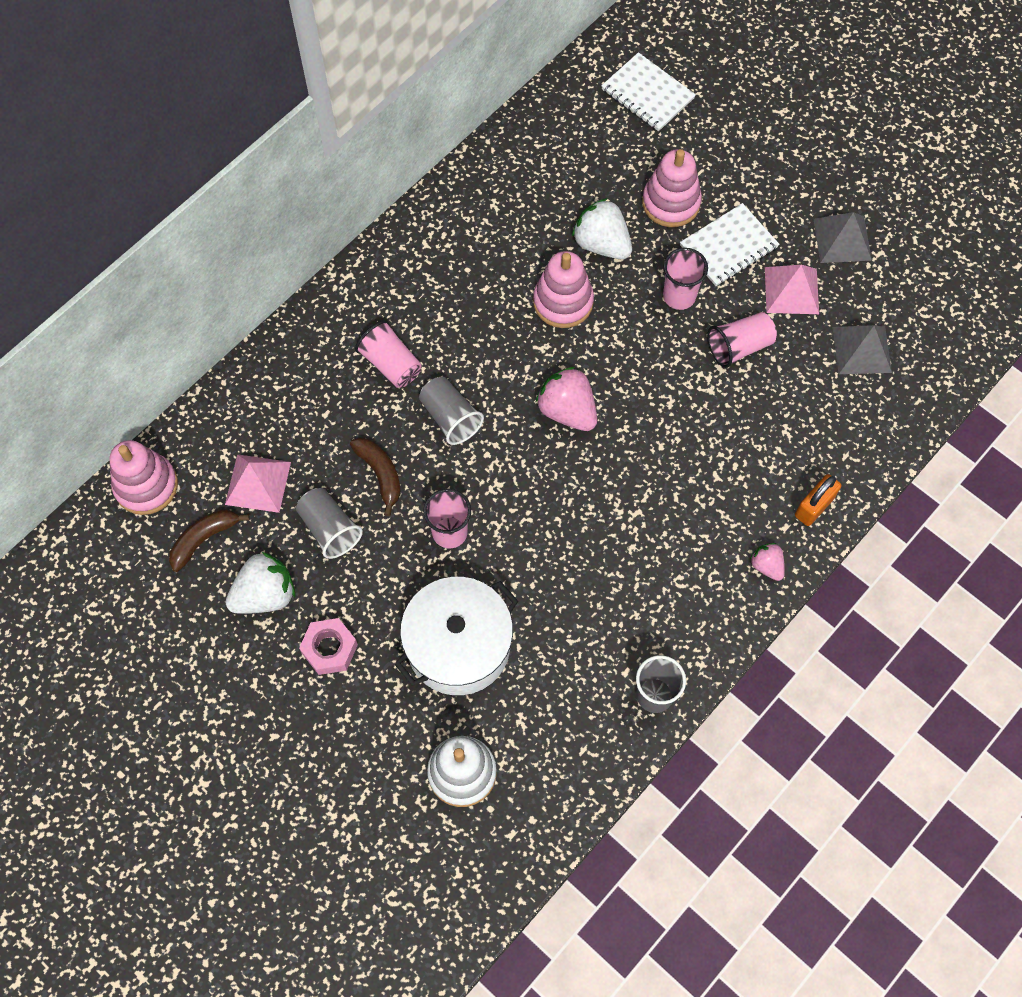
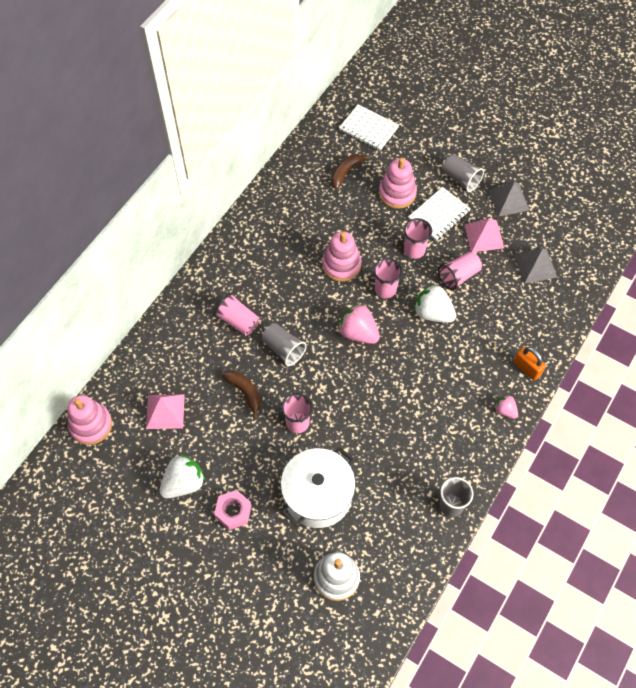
camera: 10 degrees left, 5 degrees down
brown banana [169,510,250,572] -> brown banana moved to [331,154,370,189]
grey cup [296,488,363,559] -> grey cup moved to [442,154,484,192]
white strawberry [572,198,632,259] -> white strawberry moved to [414,283,456,322]
orange padlock [795,474,841,526] -> orange padlock turned 75 degrees counterclockwise [514,347,546,381]
none -> pink cup [373,258,403,298]

